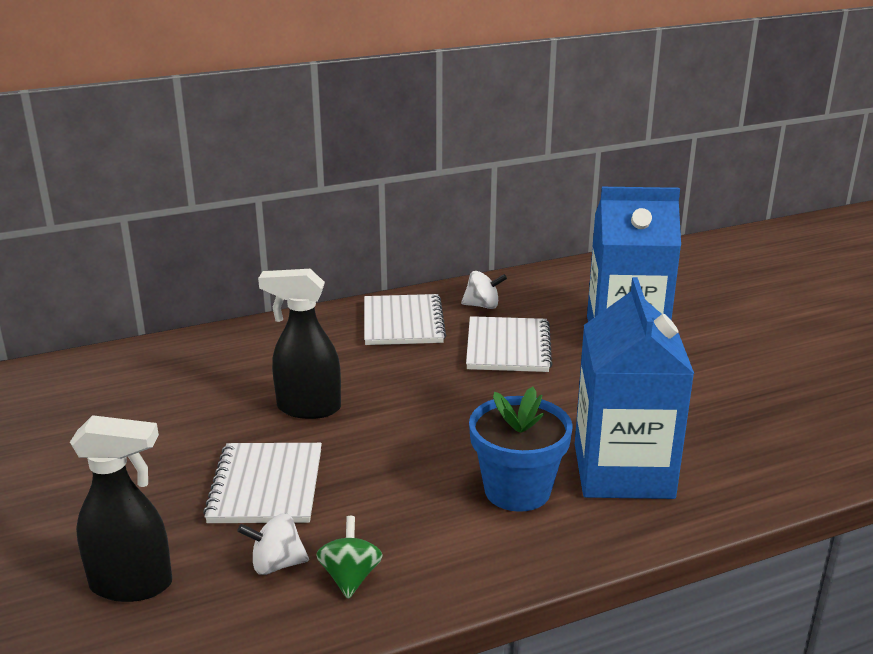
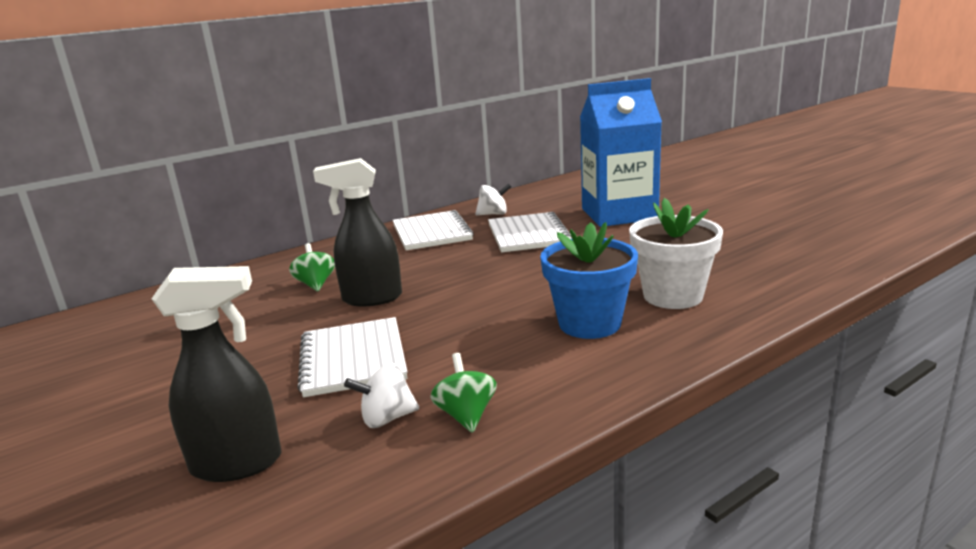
camera: 10 degrees left, 5 degrees down
blue carton [575,277,694,499] -> white flower pot [629,198,723,309]
none -> green spinning top [289,243,335,291]

